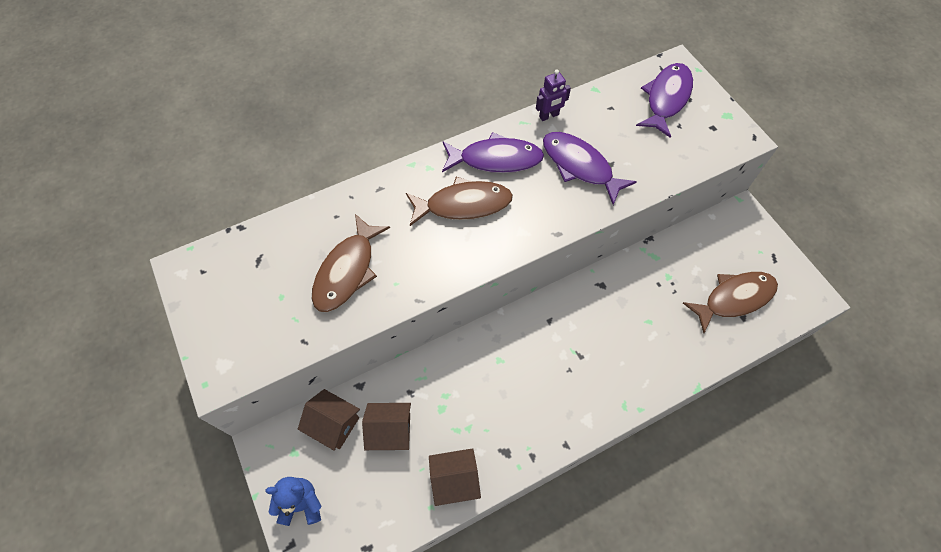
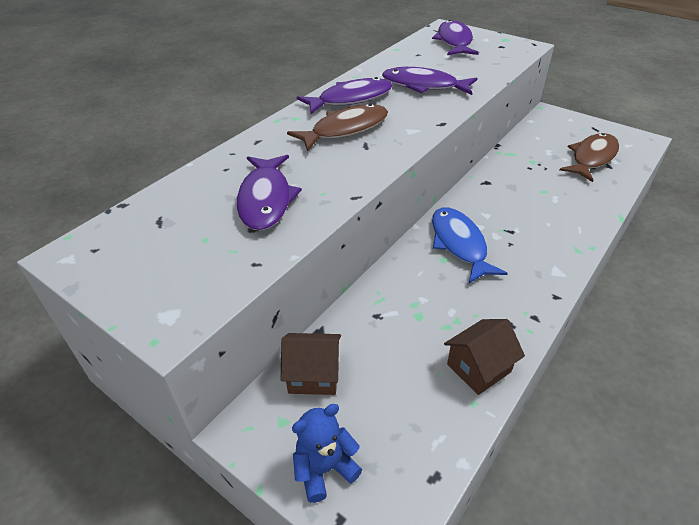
camera: 25 degrees left, 20 degrees down
brown fish [312,214,390,312] -> purple fish [237,155,302,231]
brown house [362,403,411,450] -> none
purple robot [536,70,571,121] -> none
none -> blue fish [432,207,508,284]

